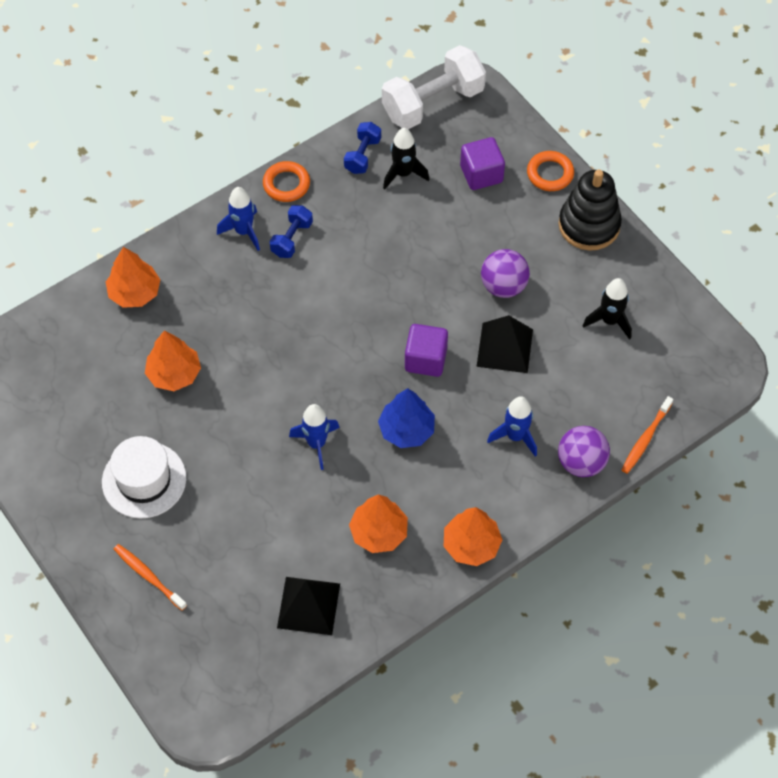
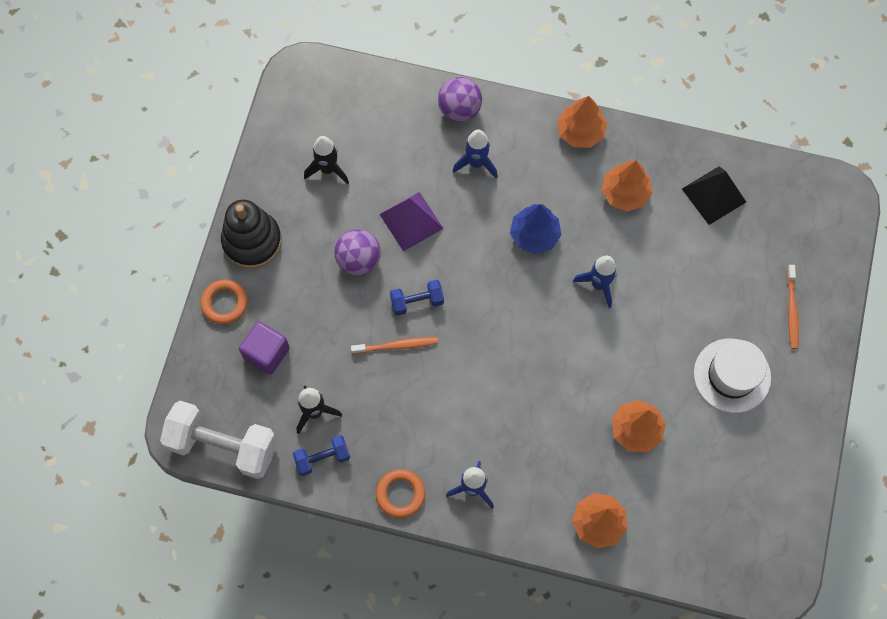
camera: 130 degrees left, 10 degrees up
blue dumbbell [270,205,313,258] -> blue dumbbell moved to [390,280,444,316]
purple cube [405,324,448,377] -> none
black pyramid [476,315,533,373] -> purple pyramid [380,192,444,251]
orange toothbrush [622,396,673,474] -> orange toothbrush moved to [351,337,438,354]

